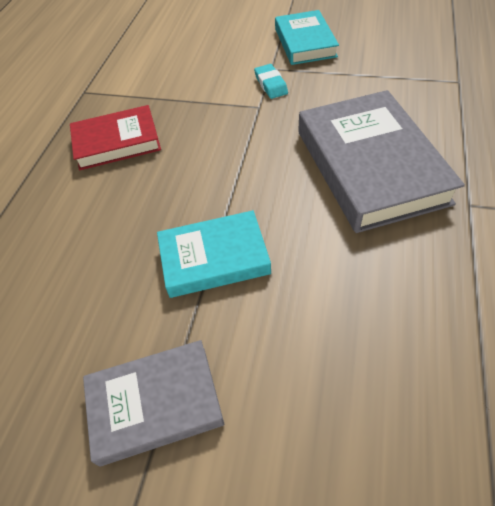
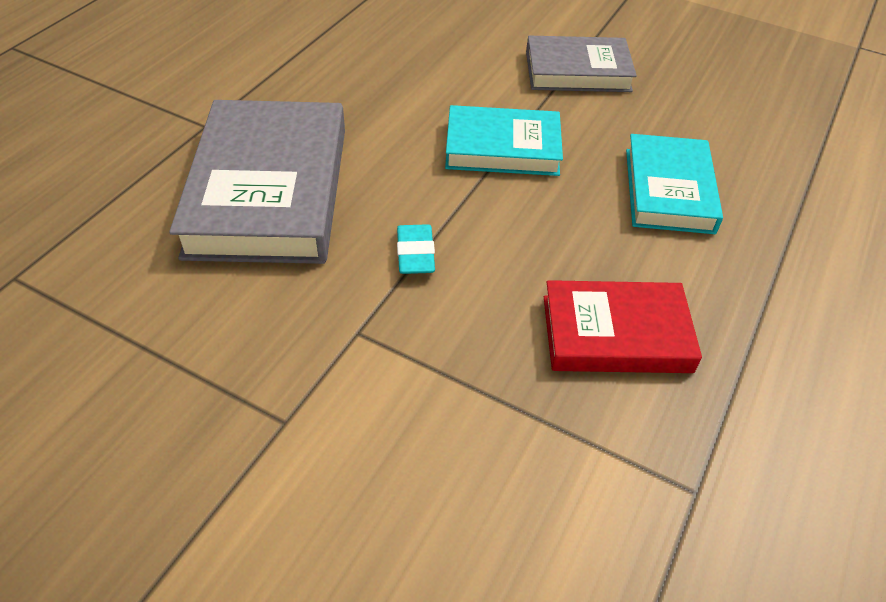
camera: 170 degrees left, 5 degrees down
turquoise eraser [254,64,288,99] -> turquoise eraser moved to [397,224,435,274]
turquoise book [275,10,339,65] -> turquoise book moved to [626,134,723,234]

